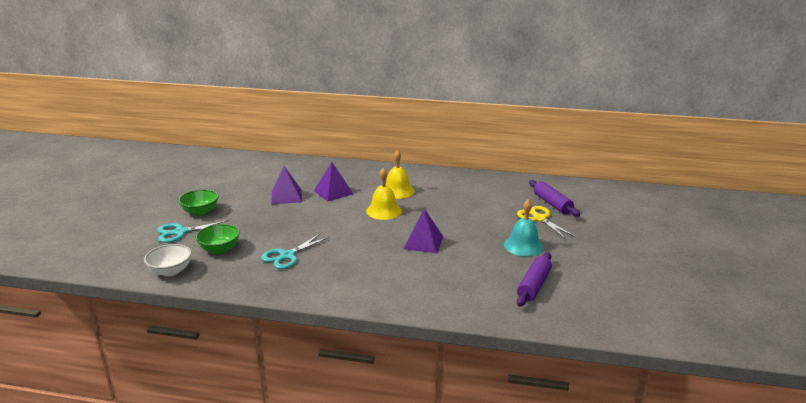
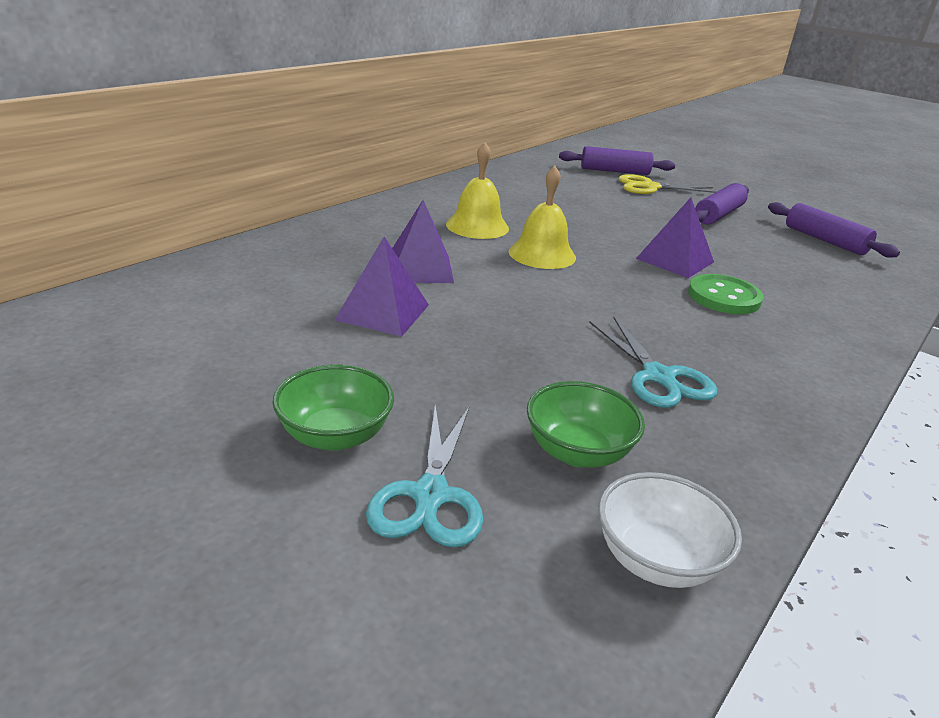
camera: 65 degrees left, 5 degrees up
turquoise bell [504,199,544,256] -> purple rolling pin [695,183,749,225]
none -> green button [688,274,763,314]

